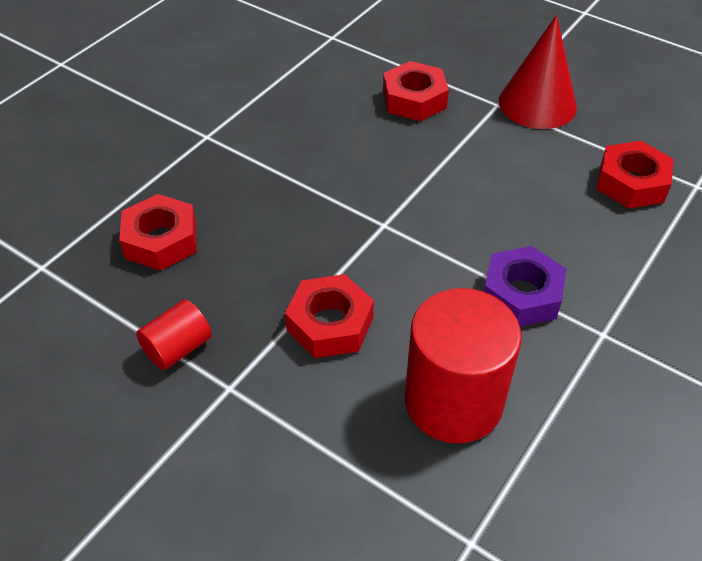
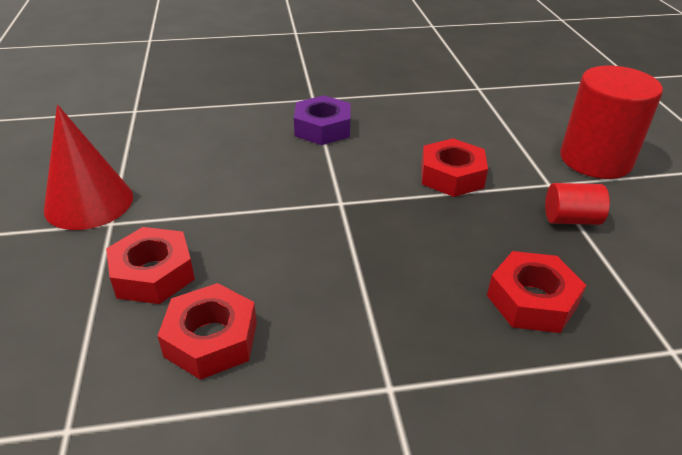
camera: 135 degrees left, 10 degrees down
red cylinder [405,288,522,444] -> red cylinder moved to [560,66,663,179]
red nut [597,141,674,209] -> red nut moved to [158,283,257,380]

